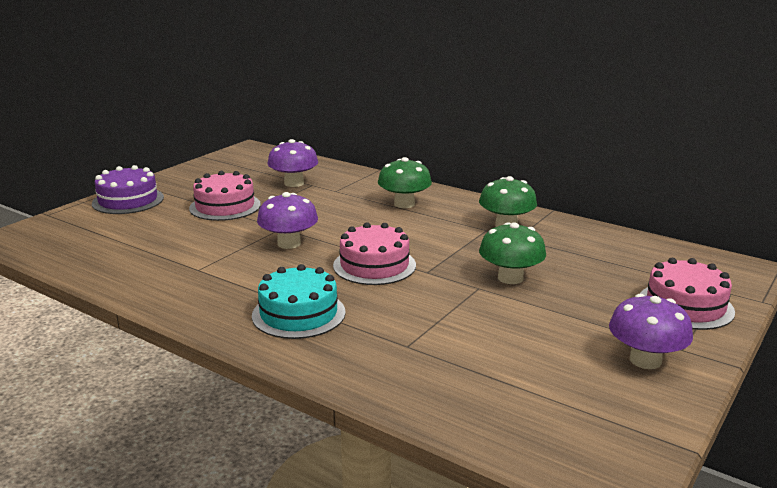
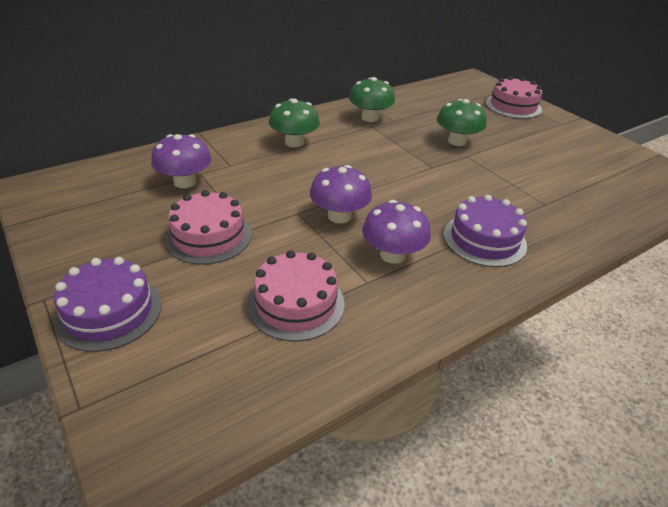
camera: 70 degrees left, 15 degrees up
turquoise cake [252,264,346,339] -> purple cake [443,195,527,267]
pink cake [333,222,416,285] -> pink cake moved to [247,250,345,342]
purple mushroom [609,294,693,369] -> purple mushroom moved to [362,200,431,264]

